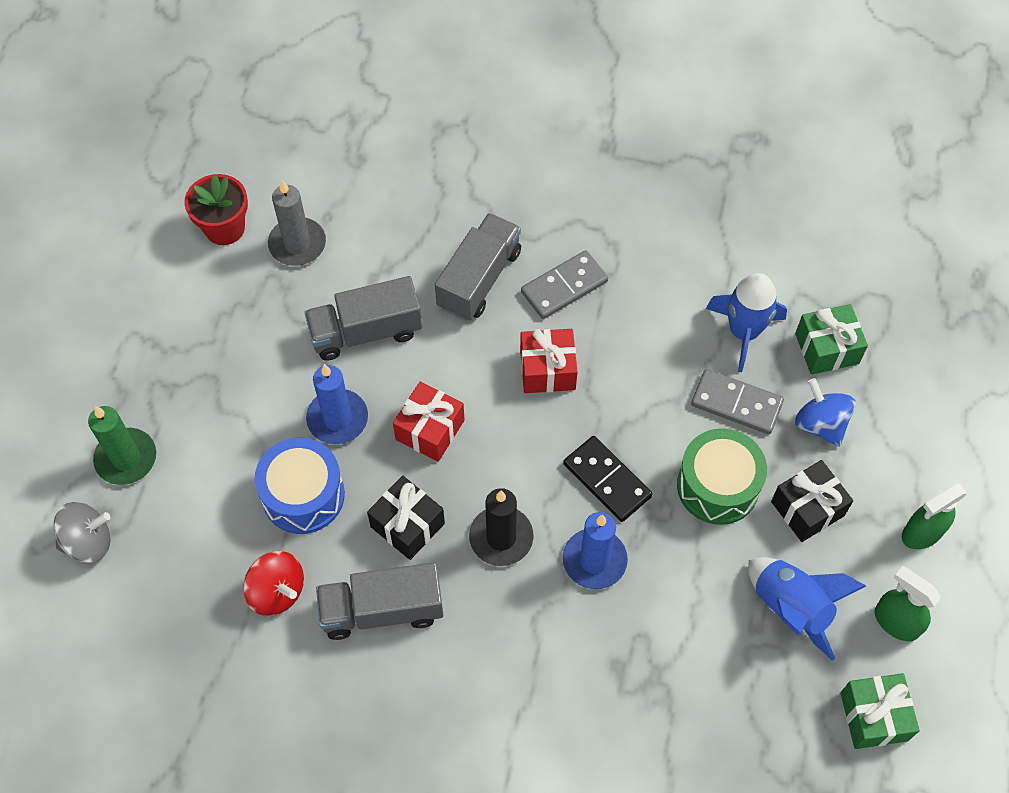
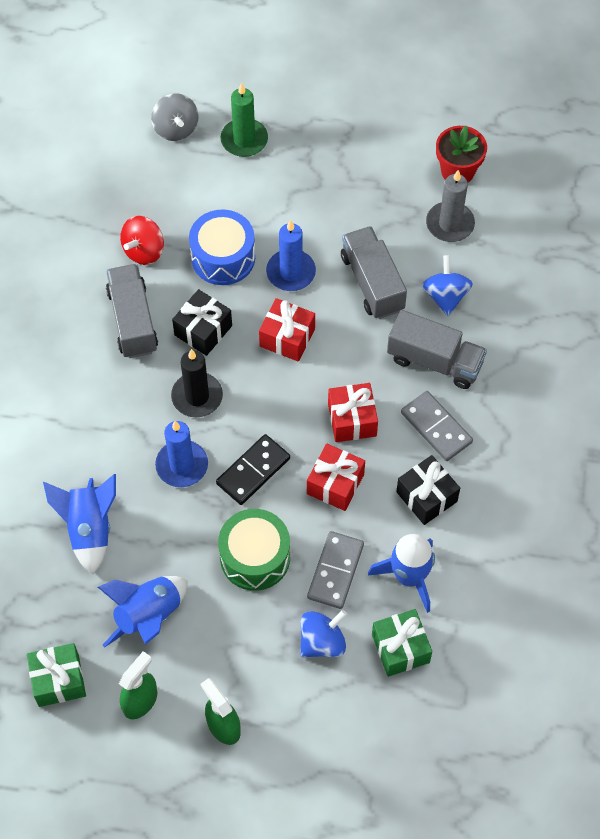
camera: 85 degrees right, 0 degrees up
black gift [771,460,853,542] -> black gift moved to [396,455,460,525]
none -> blue rocket [43,474,116,574]
none -> red gift [307,444,365,511]
none -> blue spinning top [422,255,473,316]

